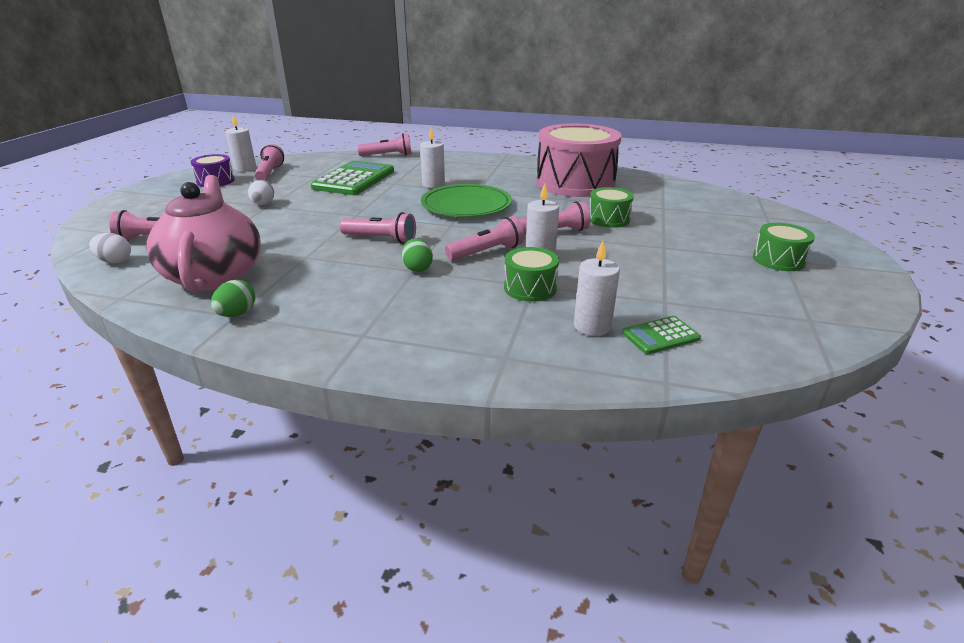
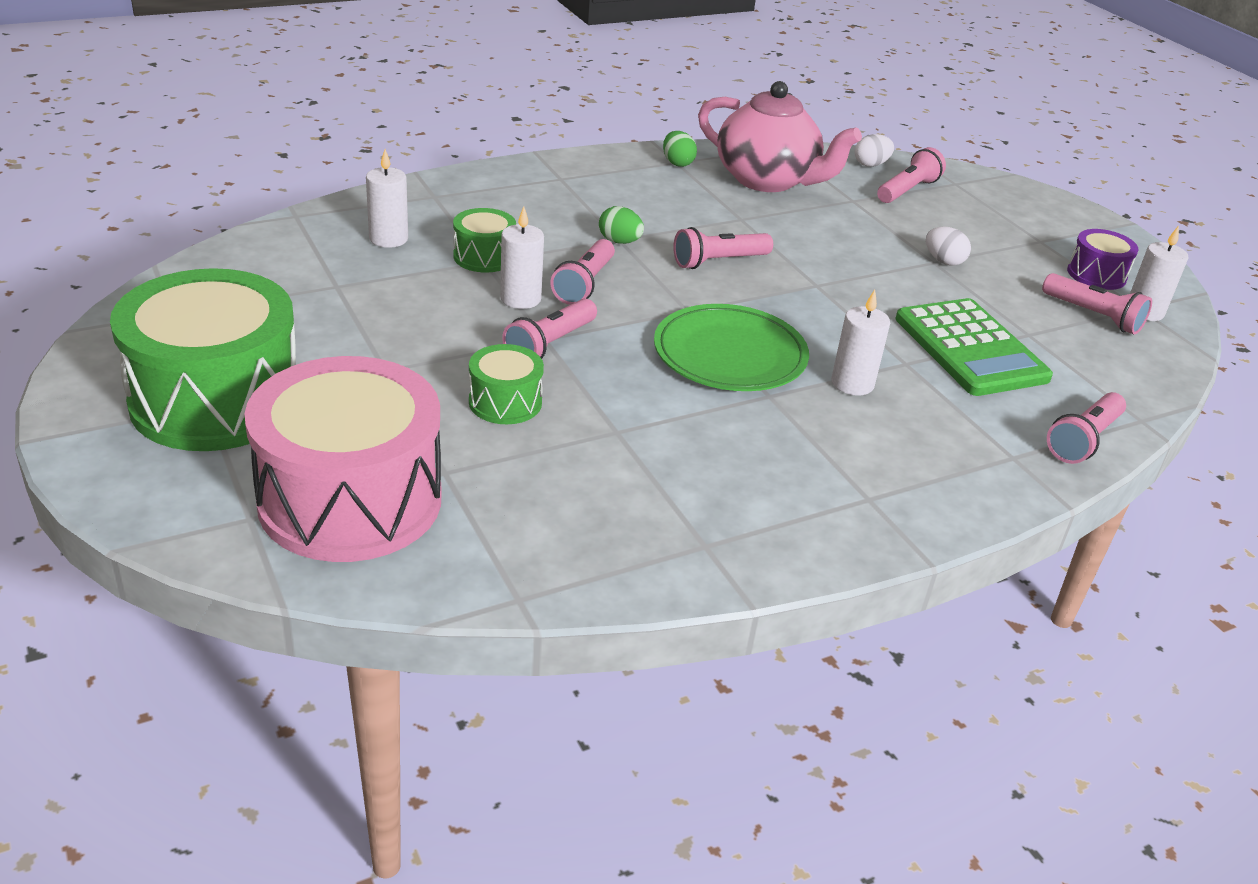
camera: 135 degrees right, 5 degrees up
pink drum [536,124,622,197] -> pink drum moved to [244,356,441,562]
green calculator [622,316,701,354] -> none
green drum [753,223,815,271] -> green drum [110,268,296,451], size x2.19

